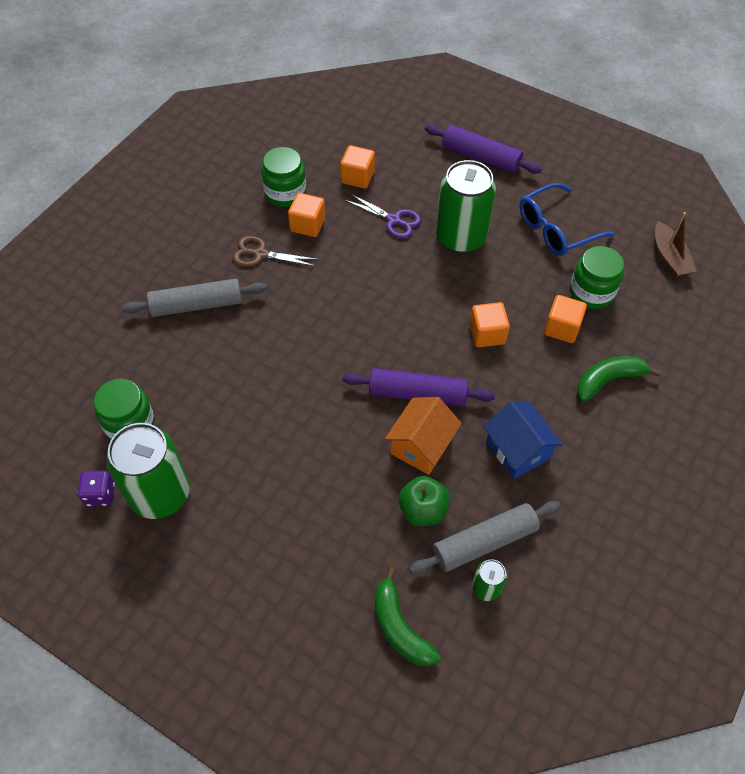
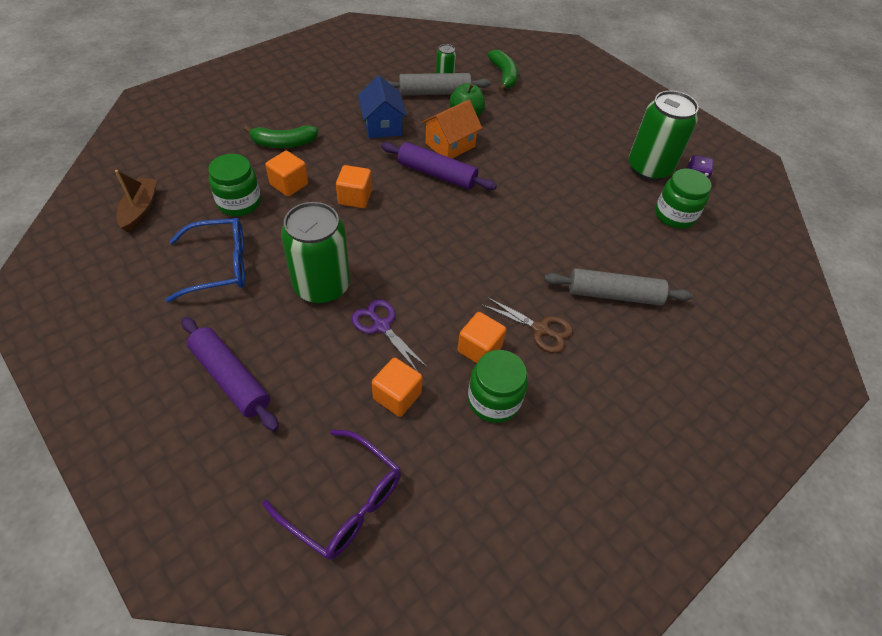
camera: 165 degrees left, 5 degrees down
none -> purple glasses [262,430,401,560]

